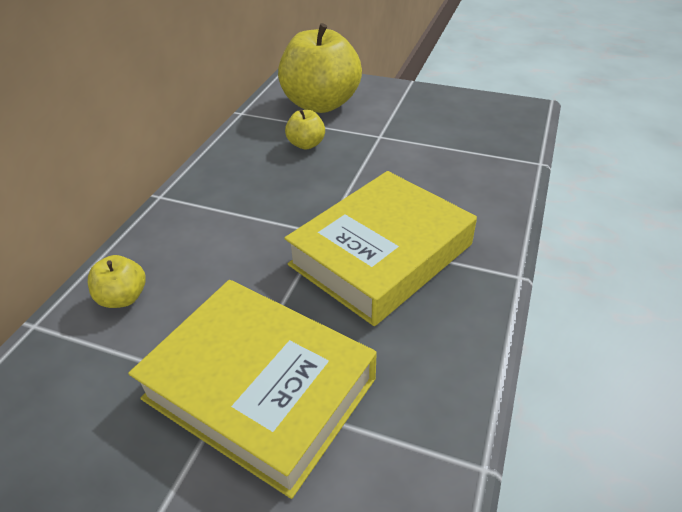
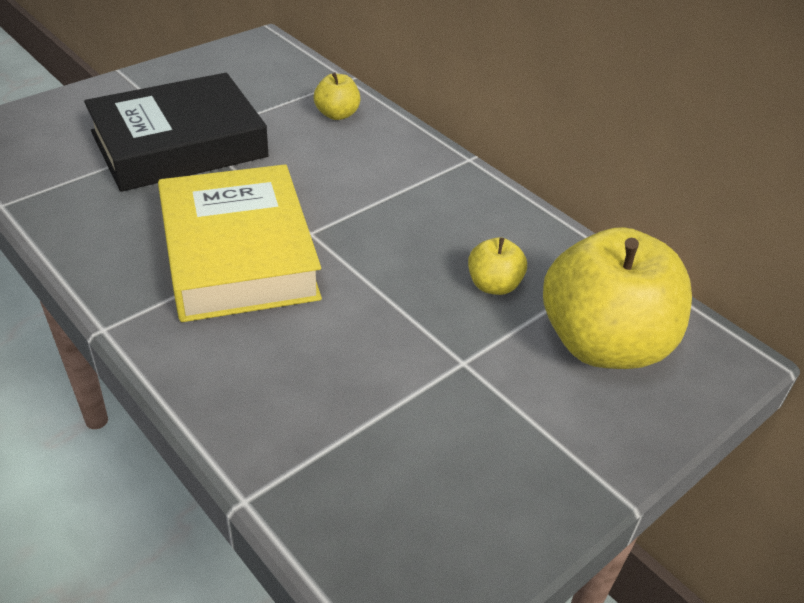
camera: 115 degrees right, 0 degrees up
yellow book [128,280,377,499] -> black book [84,73,269,192]

